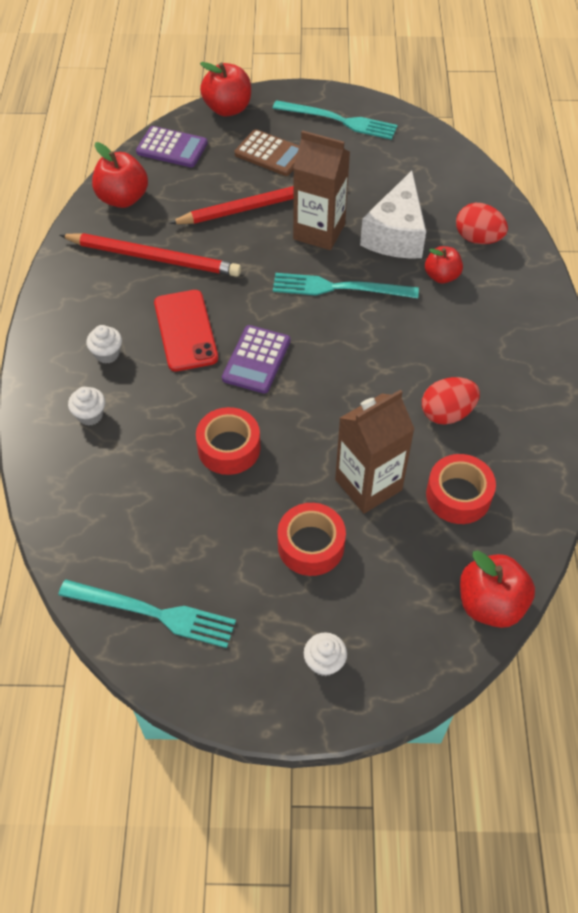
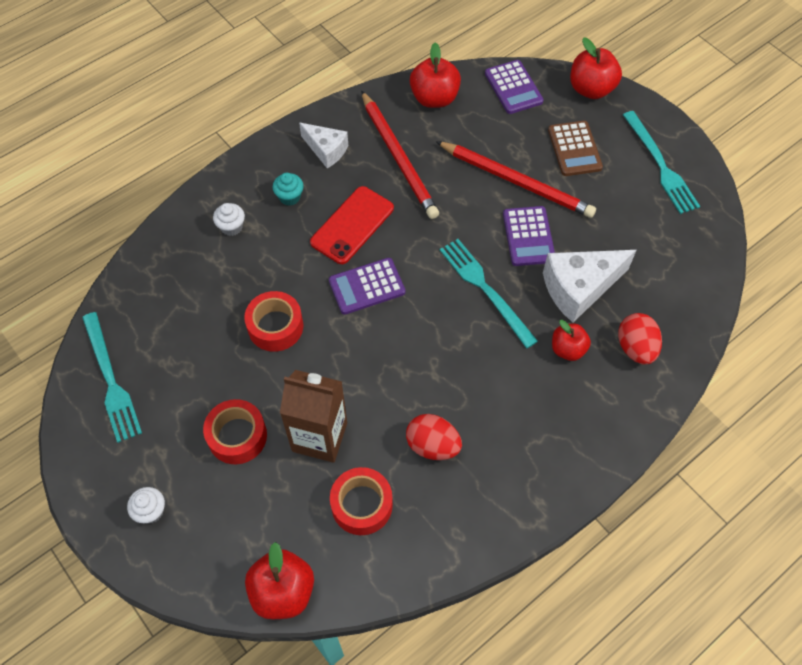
camera: 50 degrees right, 5 degrees up
white cupcake [86,325,122,363] -> turquoise cupcake [273,173,304,206]
brown carton [293,130,350,250] -> purple calculator [503,206,555,266]
none -> white cheese [299,123,348,168]

